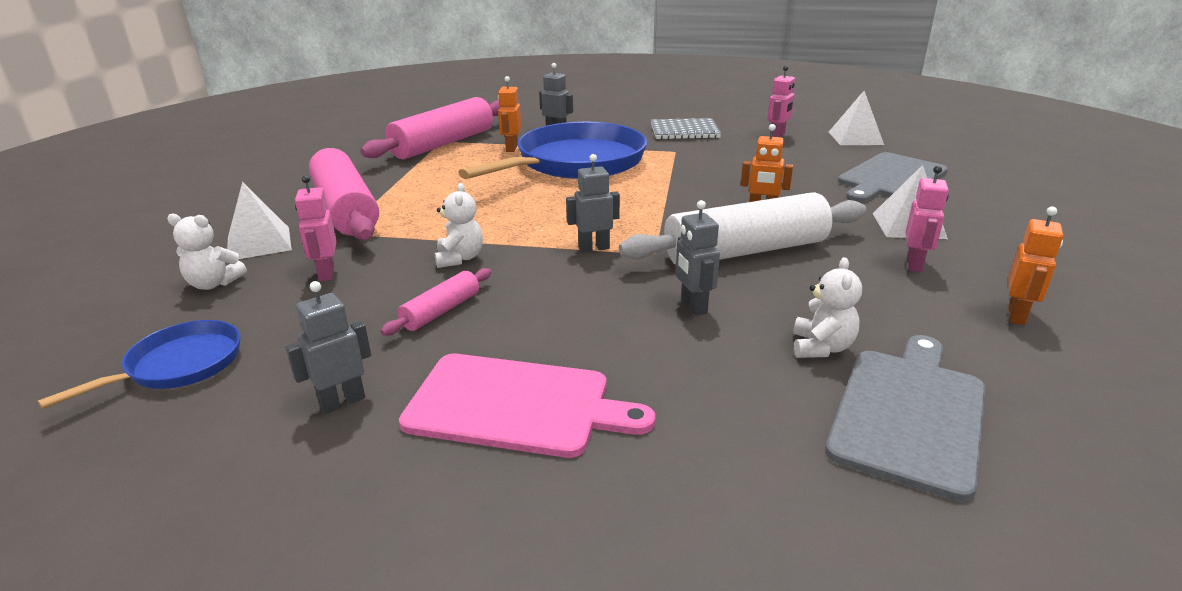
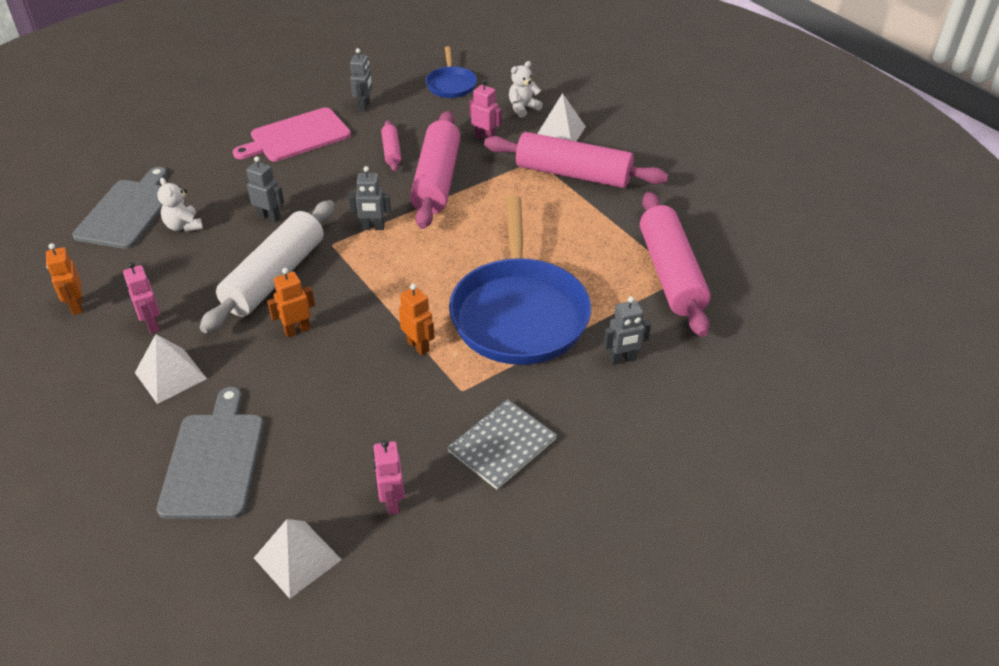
camera: 135 degrees right, 15 degrees up
white teddy bear [435,183,483,268] -> pink rolling pin [410,111,460,229]
orange robot [498,76,521,152] -> orange robot moved to [399,284,435,355]
grey robot [566,154,620,253] -> grey robot turned 60 degrees clockwise [349,166,391,230]
grey cutting board [825,335,985,502] -> grey cutting board turned 150 degrees counterclockwise [72,167,167,249]

